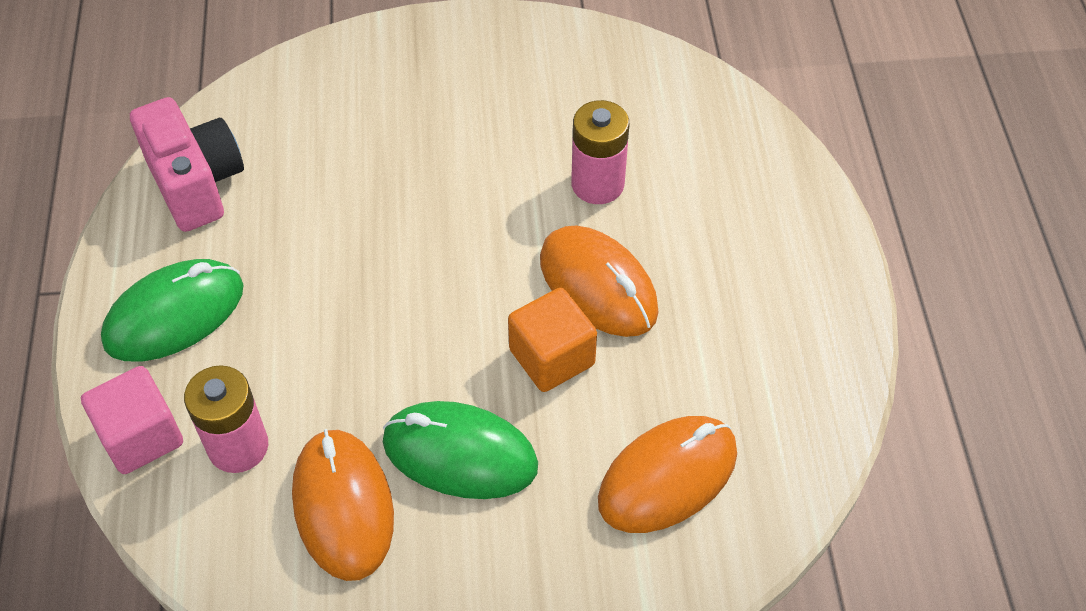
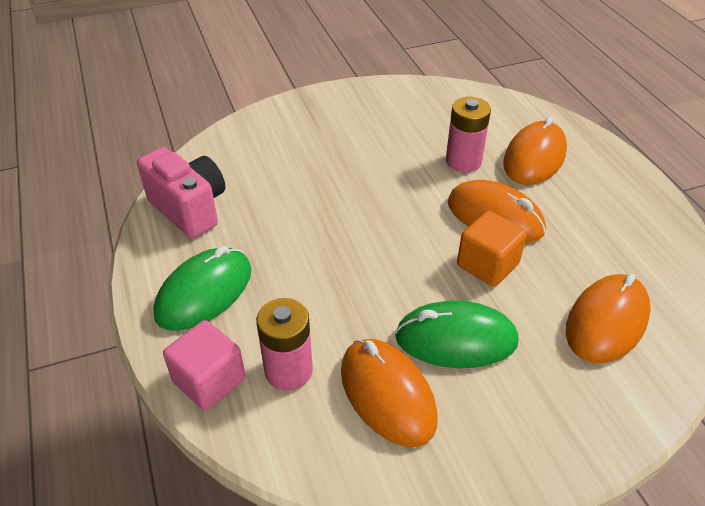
camera: 15 degrees left, 10 degrees down
none -> orange mouse [503,117,567,185]

